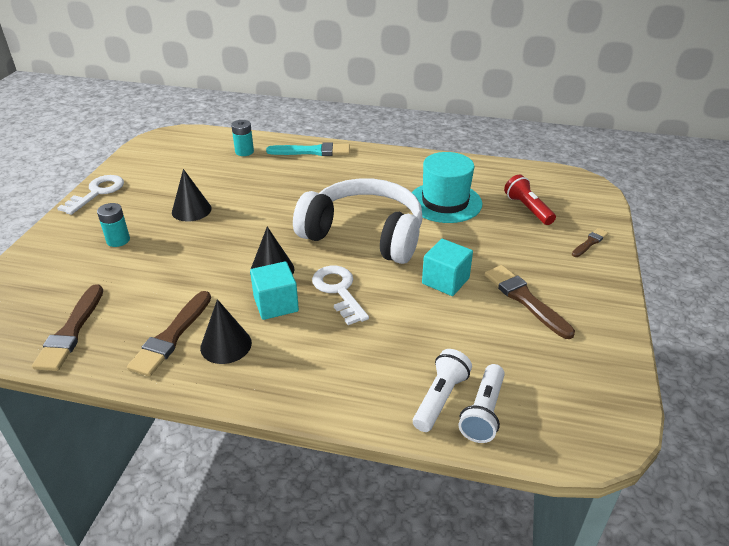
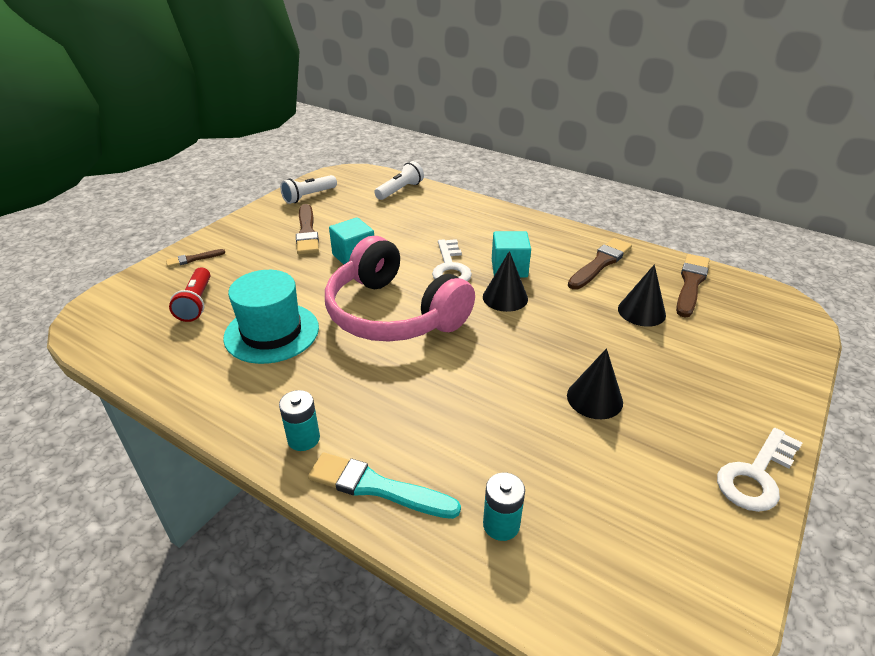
camera: 160 degrees left, 0 degrees up
turquoise battery [97,203,130,247] -> turquoise battery moved to [279,390,320,451]
black cone [200,299,252,364] -> black cone moved to [618,264,666,327]
white headphones [293,178,423,264] -> pink headphones [325,236,475,342]
white flashlight [413,349,472,432] -> white flashlight moved to [280,175,337,204]

